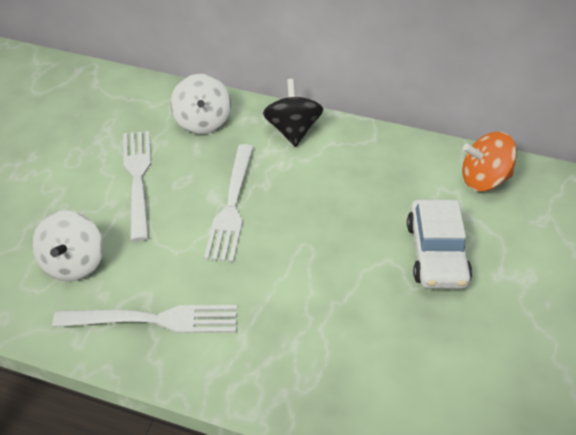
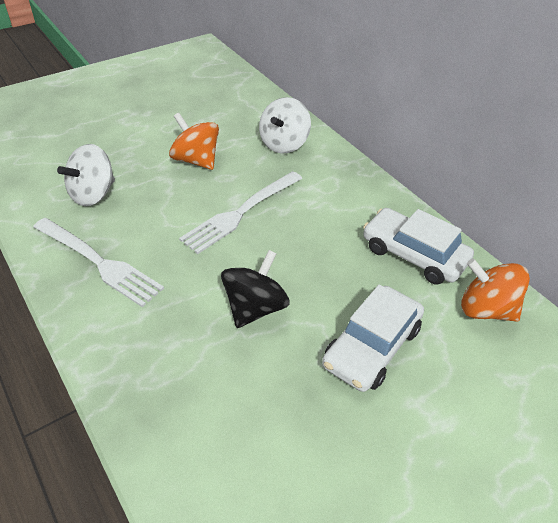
camera: 35 degrees right, 0 degrees up
white fork [123,131,151,241] -> orange spinning top [169,113,219,170]
black spinning top [263,79,323,147] -> black spinning top moved to [221,250,290,328]
none -> white car [363,208,474,285]

